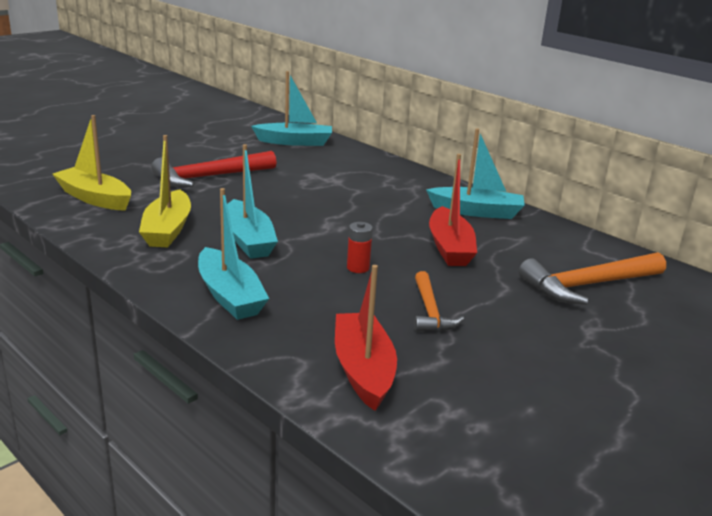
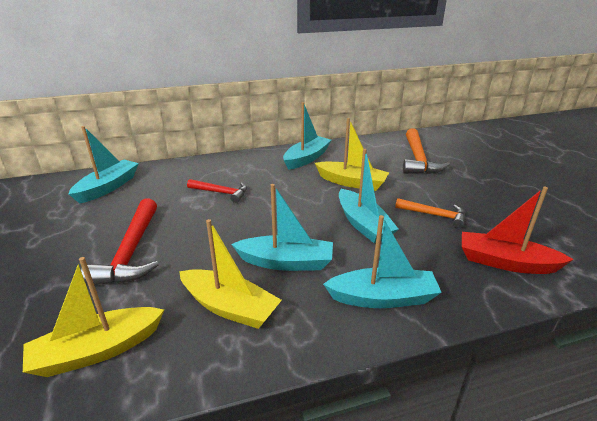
camera: 60 degrees left, 5 degrees up
red battery [347,222,373,273] -> turquoise boat [339,149,398,243]
red boat [429,154,477,266] -> yellow boat [315,118,389,191]
none -> red hammer [187,179,247,203]

